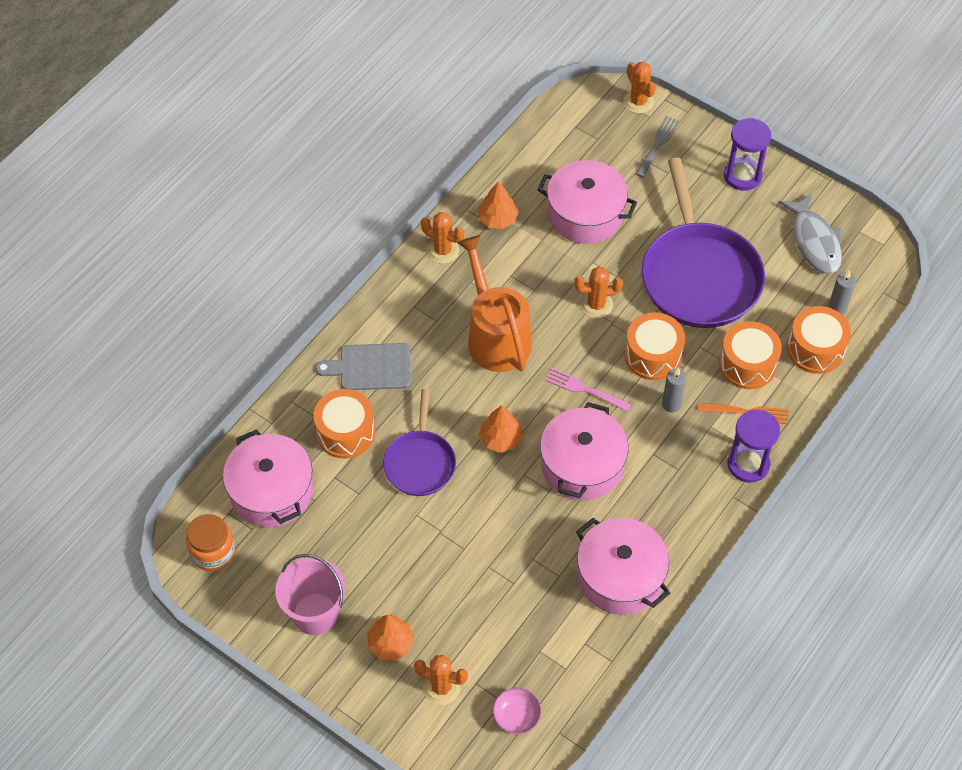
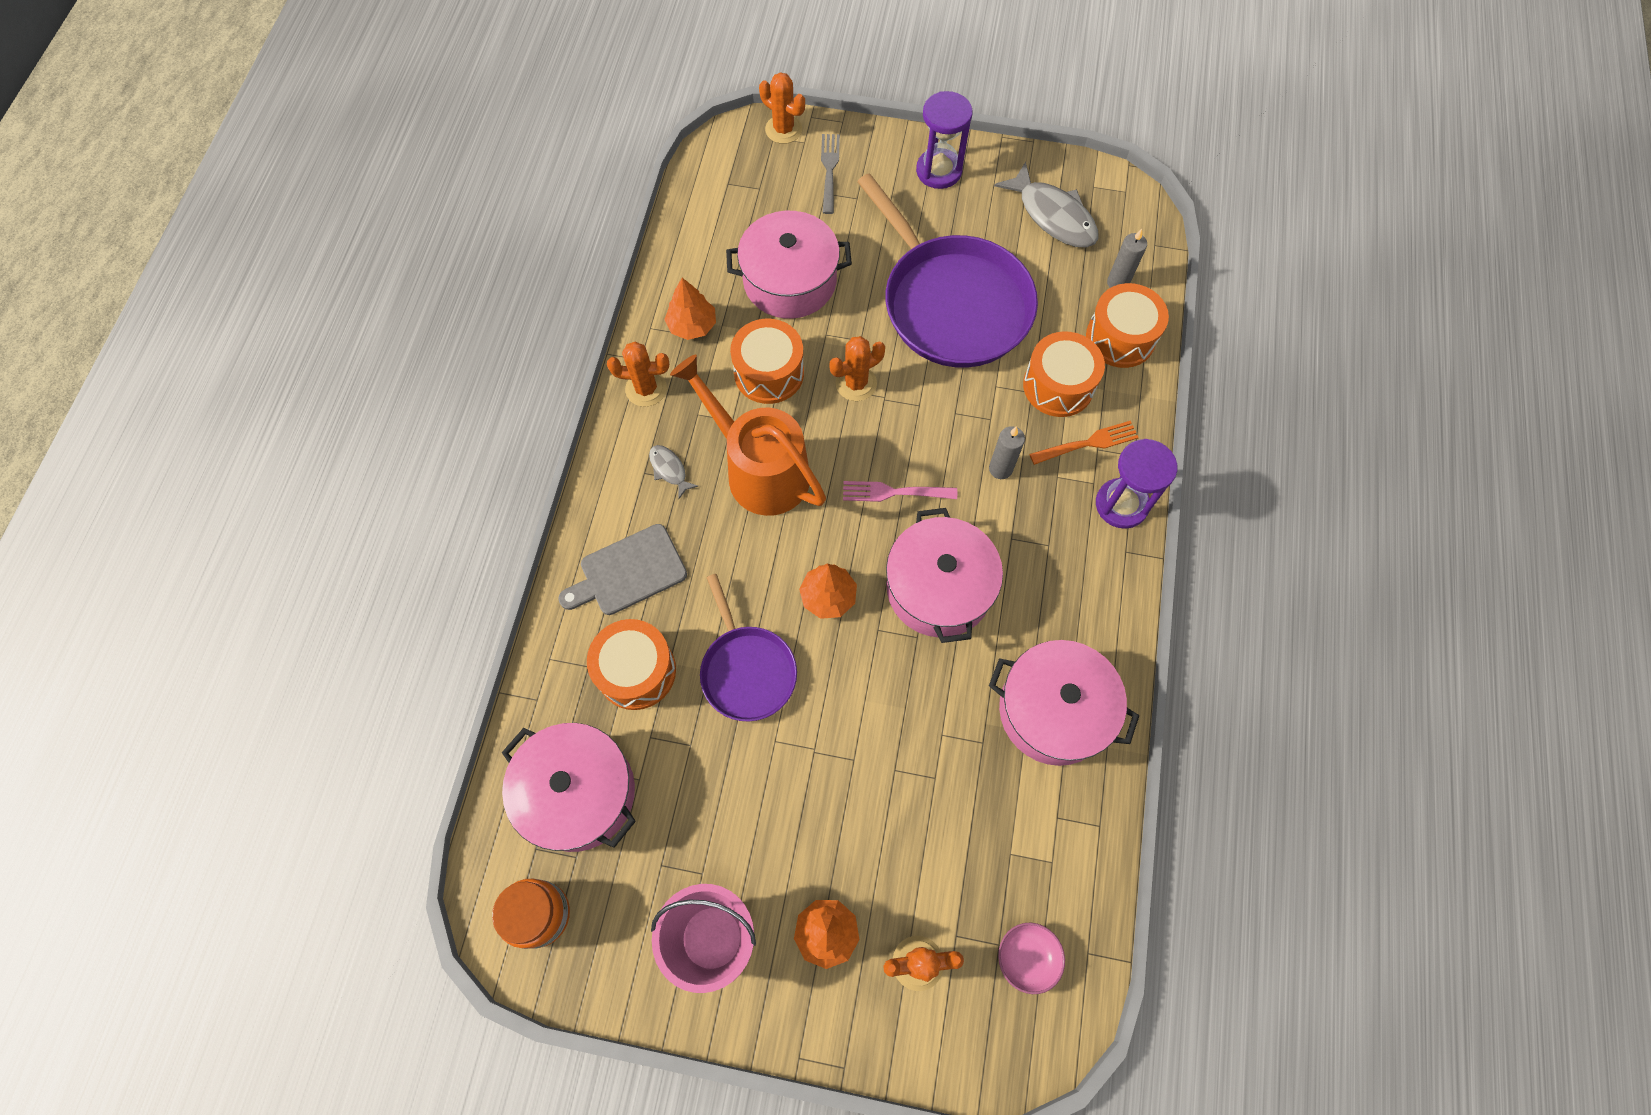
camera: 25 degrees left, 10 degrees up
orange drum [625,312,685,380] -> orange drum moved to [730,319,804,404]
none -> grey fish [649,445,698,499]

